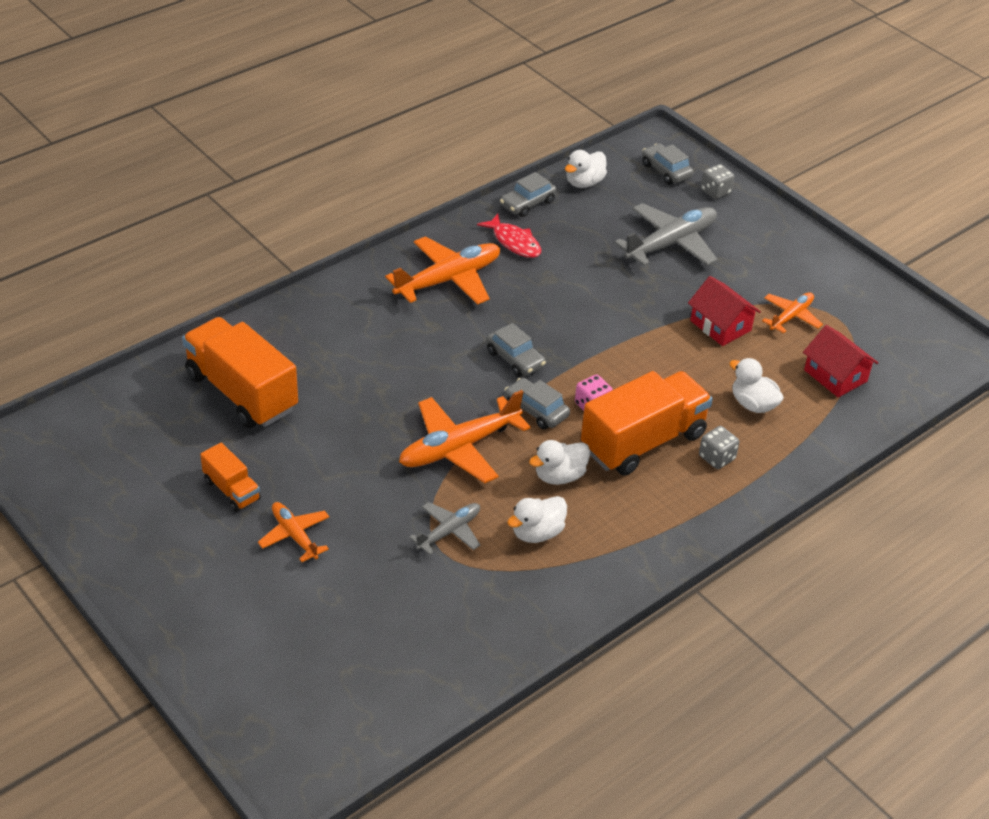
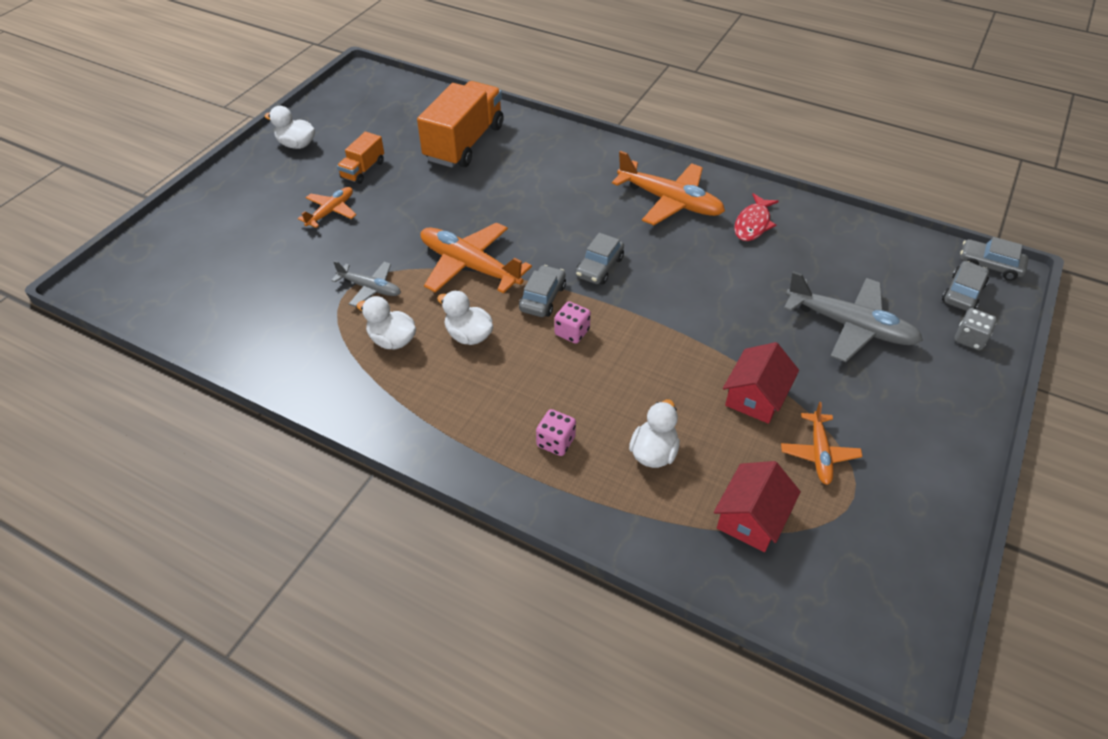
camera: 70 degrees right, 5 degrees up
grey car [500,172,557,217] -> grey car moved to [960,237,1029,281]
white duck [565,150,607,188] -> white duck moved to [264,106,315,149]
orange truck [581,371,713,476] -> none
grey dice [699,426,739,469] -> pink dice [536,409,576,456]
orange plane [762,292,823,333] -> orange plane turned 75 degrees clockwise [781,402,863,485]

